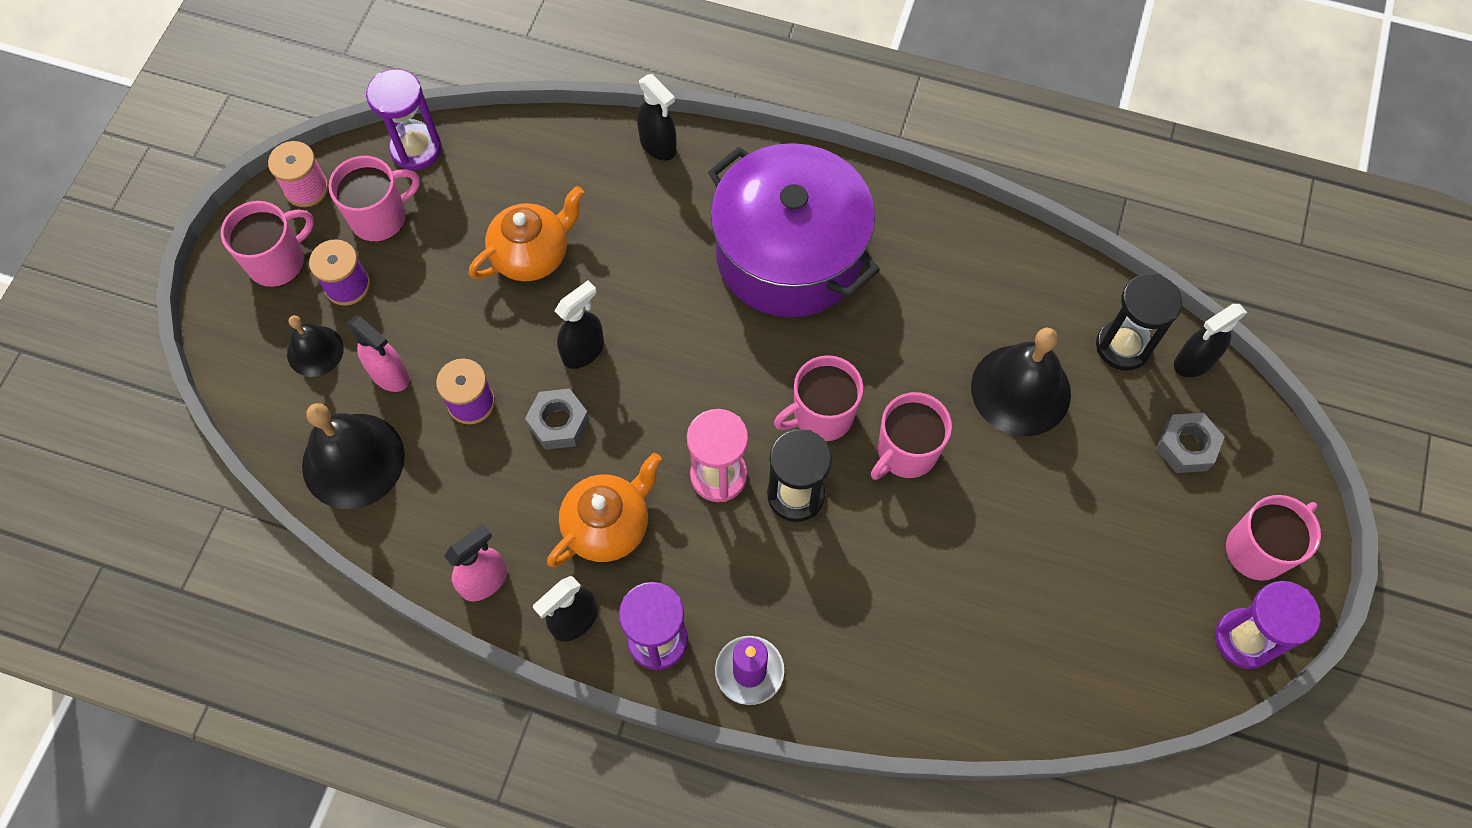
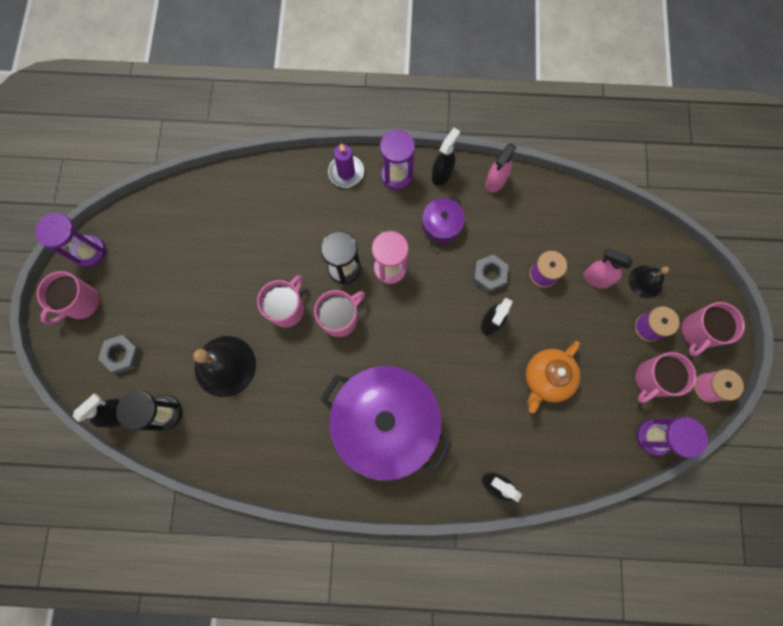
camera: 165 degrees right, 10 degrees up
black bell [302,403,405,509] -> none
orange teapot [547,453,661,567] -> purple pot [422,196,465,244]

